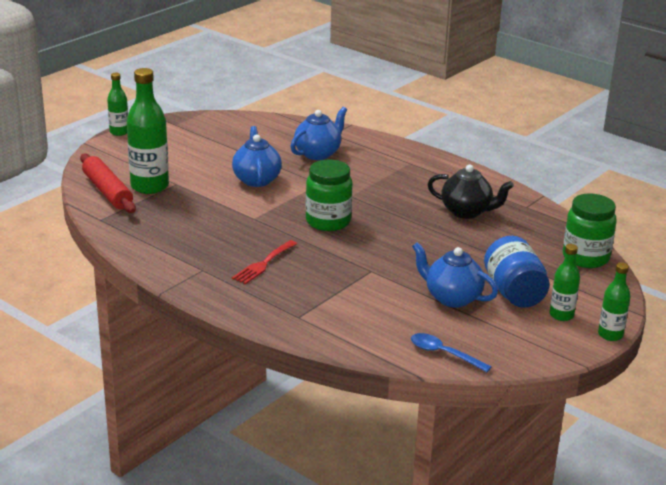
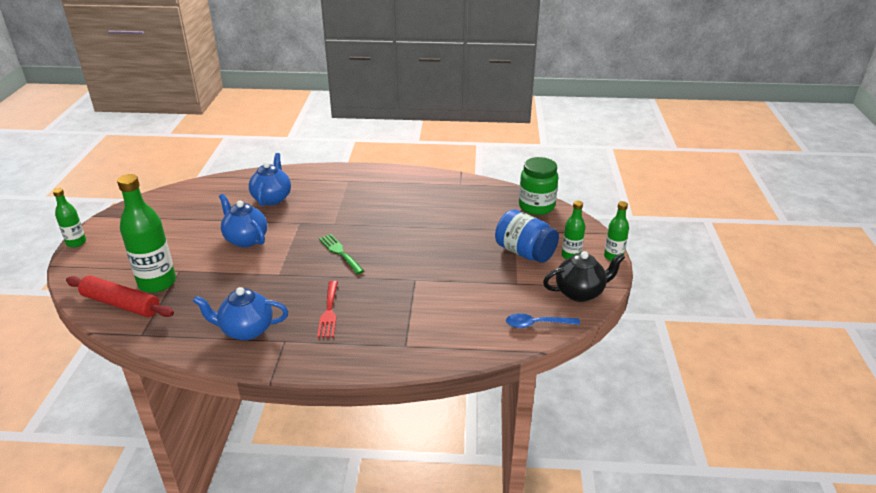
camera: 35 degrees left, 5 degrees up
green jar [305,160,353,231] -> green fork [319,234,364,274]
blue teapot [412,242,498,308] -> blue teapot moved to [193,287,288,341]
black teapot [427,165,514,219] -> black teapot moved to [543,251,625,302]

